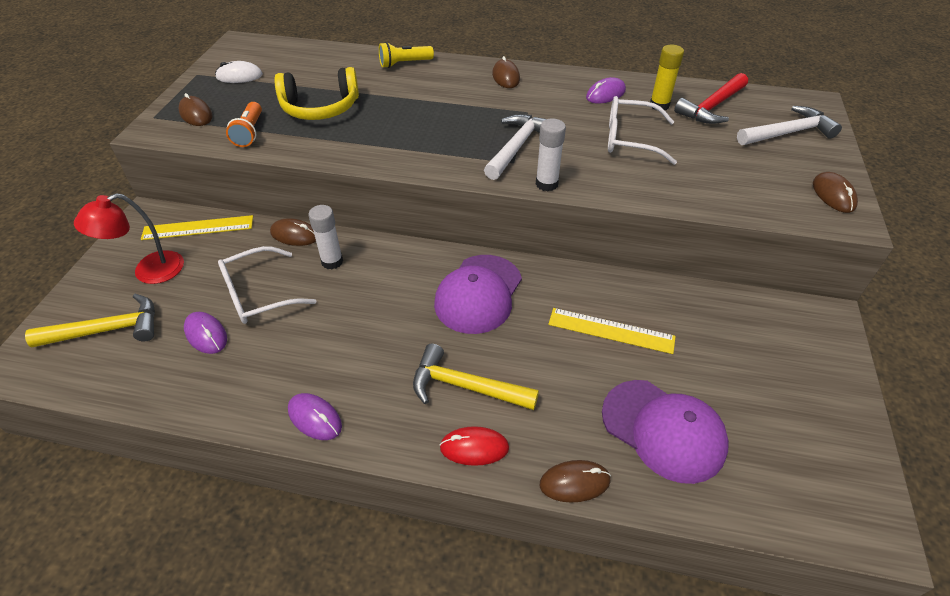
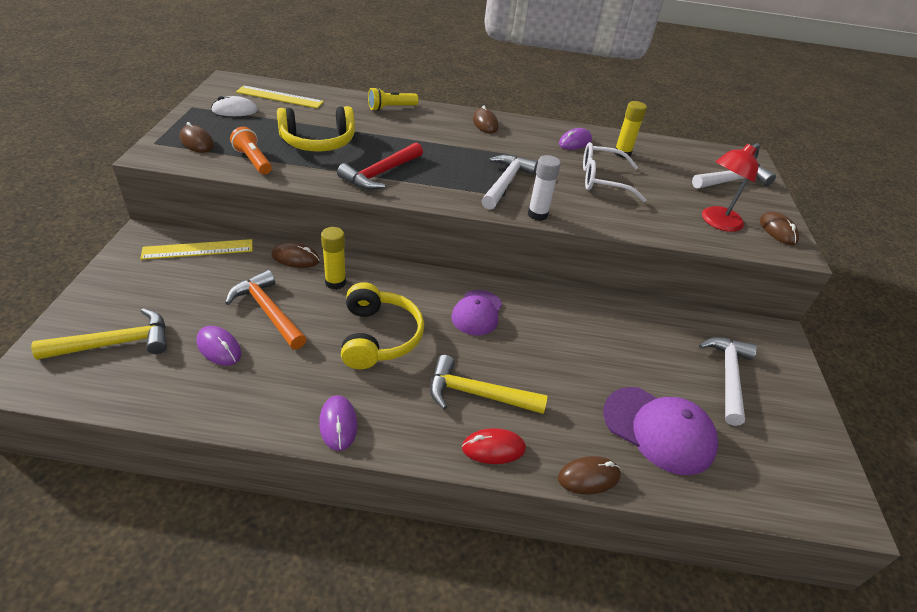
camera: 10 degrees left, 5 degrees down
red lamp [74,193,184,284] -> red lamp moved to [702,143,760,232]
white glasses [218,246,316,324] -> orange hammer [225,270,306,349]
orange flashlight [226,102,262,147] -> orange flashlight turned 150 degrees clockwise [230,127,272,174]
purple mouse [288,393,342,440] -> purple mouse turned 45 degrees clockwise [319,395,357,451]
white glue stick [308,205,343,269] -> yellow glue stick [321,227,346,290]
purple cap [434,255,522,334] -> purple cap [451,290,502,335], size x0.66
yellow ruler [548,308,676,354] -> yellow ruler moved to [236,85,324,108]
red hammer [674,73,748,124] -> red hammer moved to [337,142,423,190]
none -> yellow headphones [341,282,424,369]
none -> white hammer [699,337,757,426]

